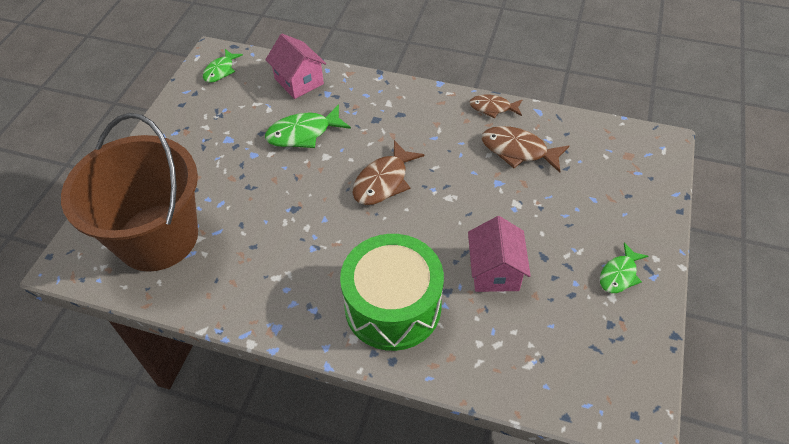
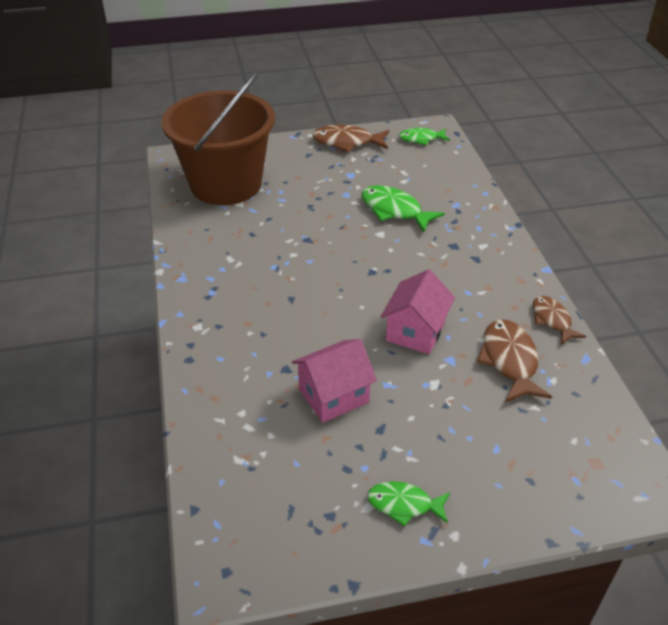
camera: 60 degrees right, 10 degrees down
pink house [265,34,326,99] -> pink house moved to [381,269,455,354]
green drum [340,234,444,351] -> none
brown fish [352,140,424,205] -> brown fish moved to [312,125,389,152]

